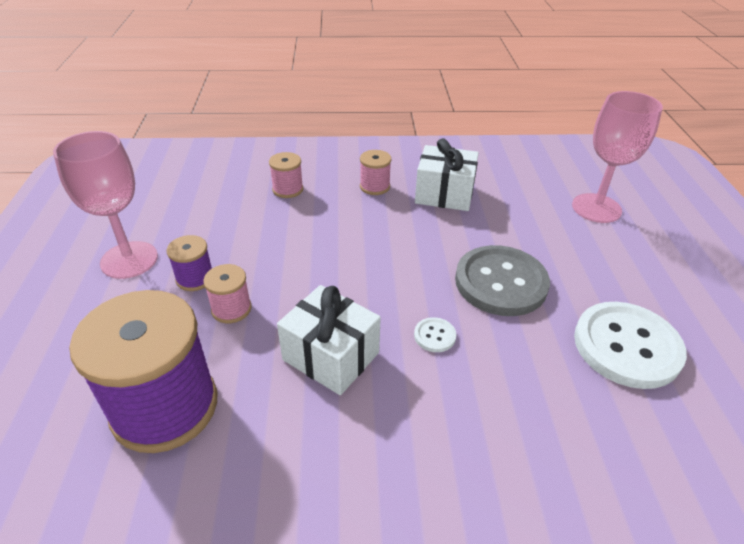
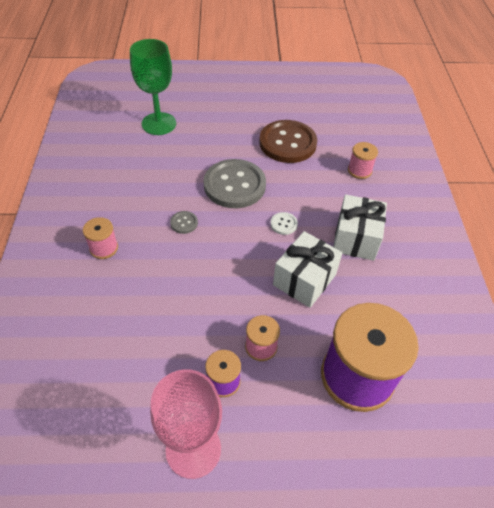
camera: 90 degrees left, 10 degrees up
pink spool [269,152,303,198] -> pink spool moved to [348,142,378,179]
white gift [415,138,479,211] -> white gift moved to [333,194,387,261]
pink goblet [572,91,663,223] -> green goblet [130,39,176,135]
white button [574,302,687,389] -> brown button [259,120,317,163]
none -> grey button [170,211,198,234]

